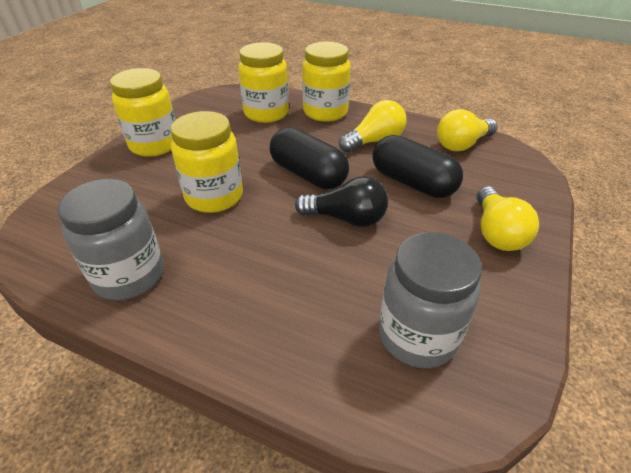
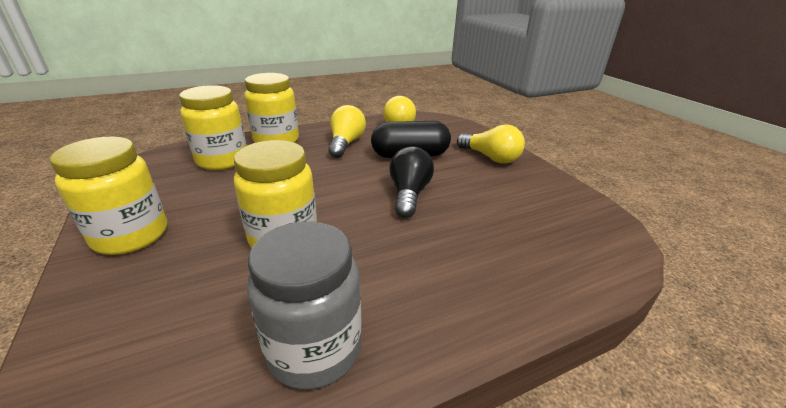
camera: 50 degrees left, 10 degrees down
black capsule [270,127,349,189] -> none
black light bulb [295,176,388,227] -> black light bulb turned 45 degrees counterclockwise [389,146,434,218]
grey jar [379,232,482,368] -> none

